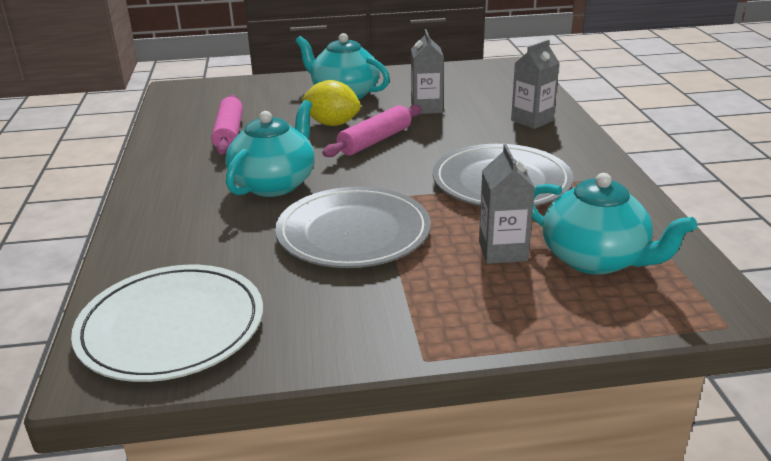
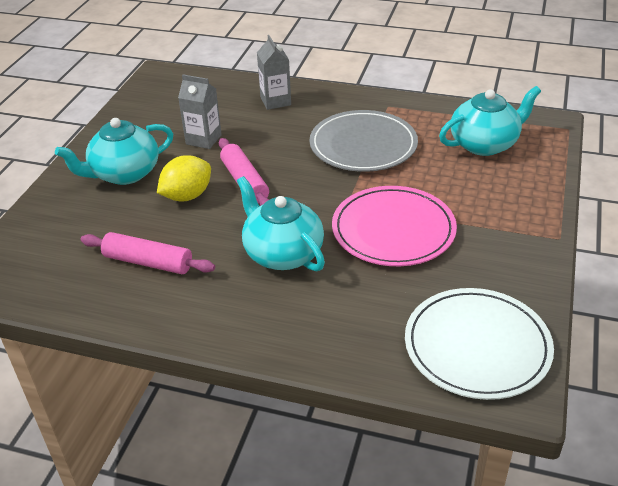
camera: 65 degrees left, 10 degrees up
grey plate [275,187,431,268] -> pink plate [332,186,457,266]
grey carton [479,144,535,264] -> none

